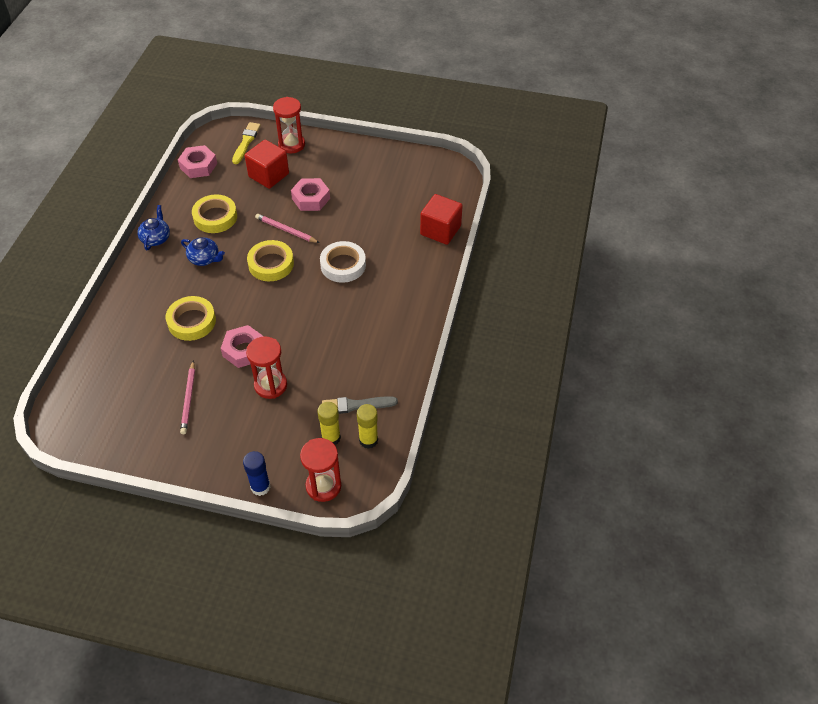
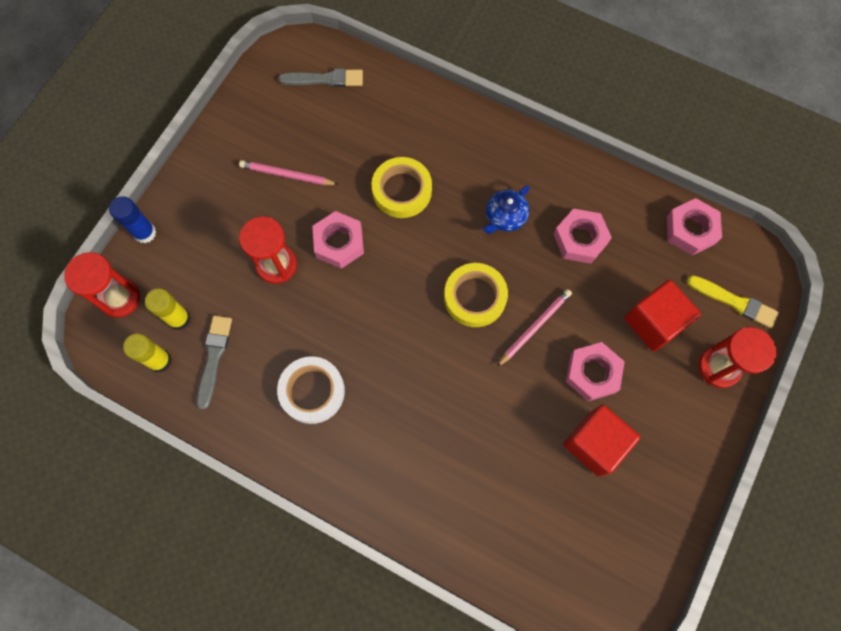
camera: 105 degrees right, 20 degrees up
blue teapot [137,205,170,250] -> none
yellow tape [192,194,237,233] -> pink nut [553,209,612,264]
white tape [320,241,366,283] -> white tape moved to [277,356,345,424]
red cube [420,194,463,245] -> red cube moved to [564,405,640,477]
none -> grey brush [278,68,363,87]

